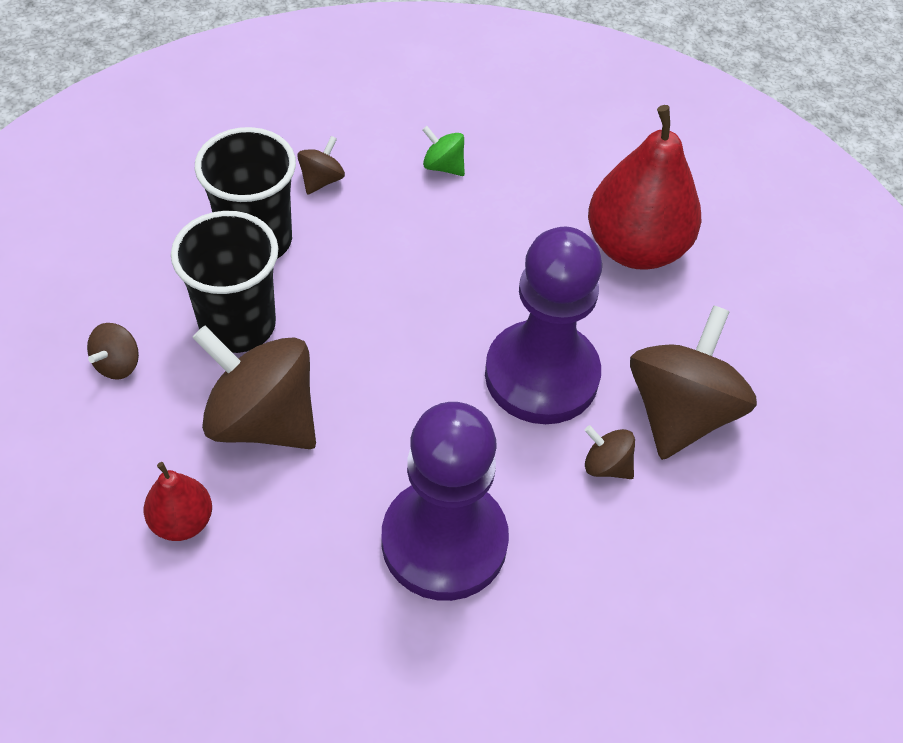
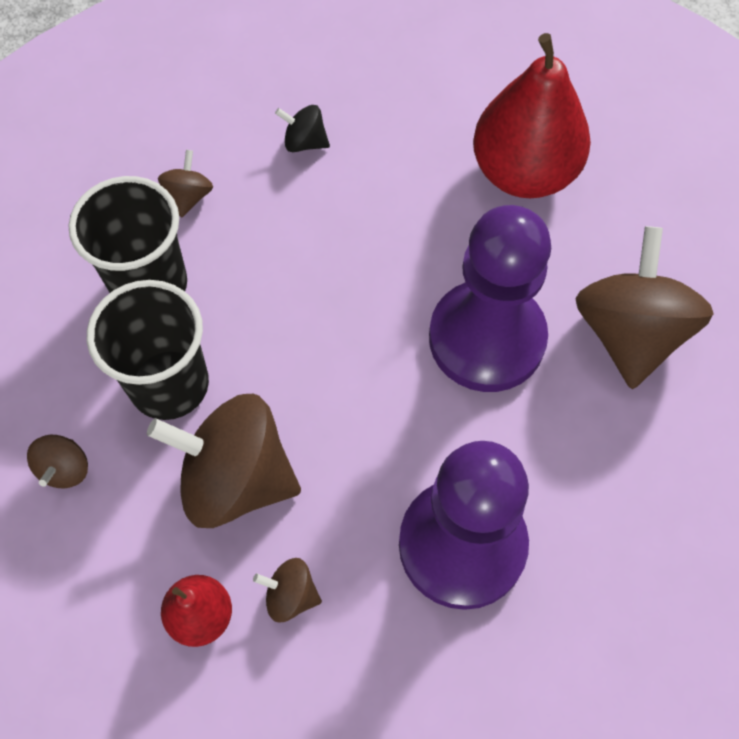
camera: 15 degrees left, 10 degrees up
green spinning top [422,126,465,176] -> black spinning top [275,105,330,152]
brown spinning top [584,425,635,479] -> brown spinning top moved to [253,558,322,622]

